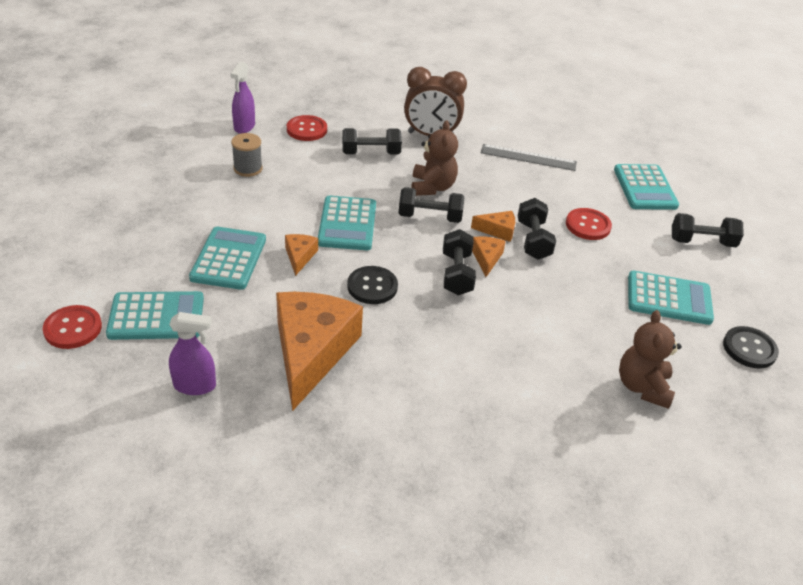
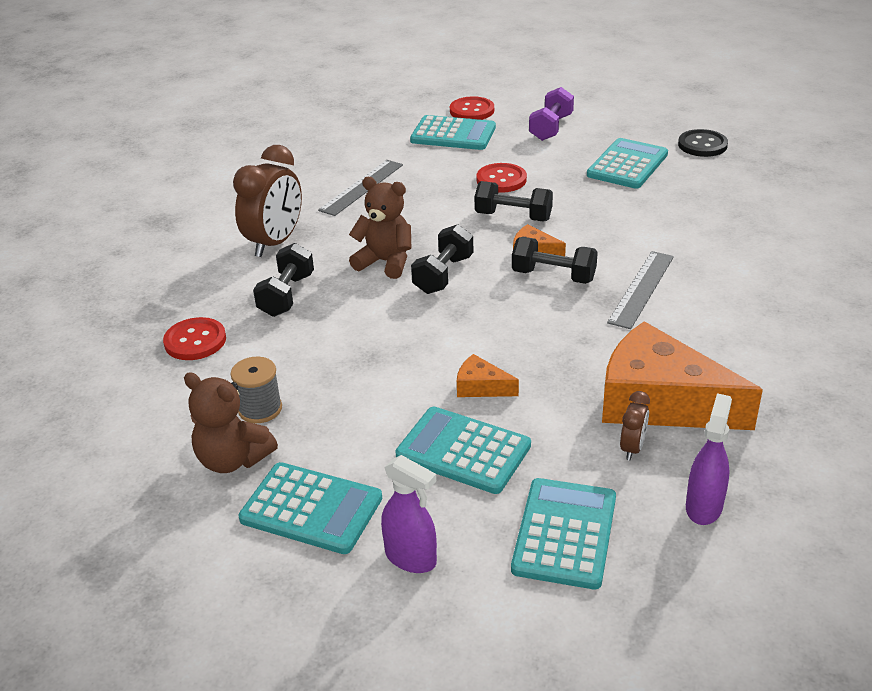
camera: 65 degrees left, 5 degrees down
red button [42,305,102,349] -> red button moved to [450,96,494,120]
purple spray bottle [230,62,255,134] -> purple spray bottle moved to [381,455,437,573]
turquoise calculator [318,196,376,250] -> turquoise calculator moved to [238,462,382,554]
black button [347,266,398,304] -> none
orange cheese [471,211,515,242] -> none
brown teddy bear [619,310,682,409] -> brown teddy bear moved to [184,372,278,473]
black dumbbell [672,213,744,247] -> purple dumbbell [529,87,574,141]
none -> grey ruler [607,251,674,329]
none -> brown clock [620,391,650,461]

